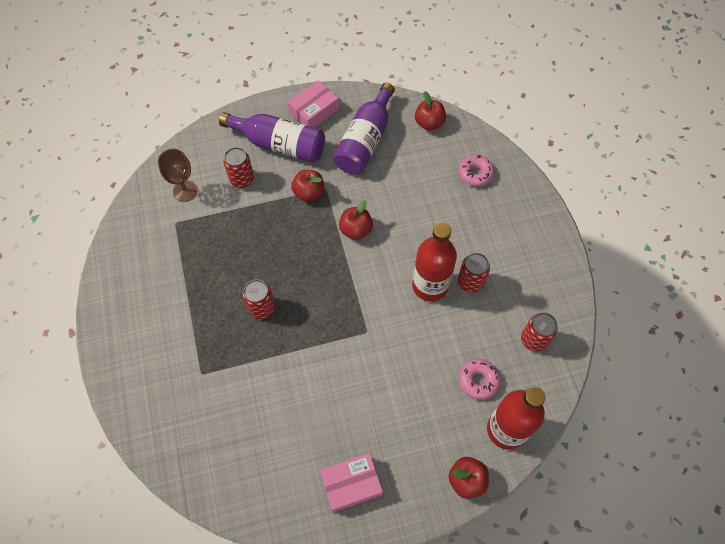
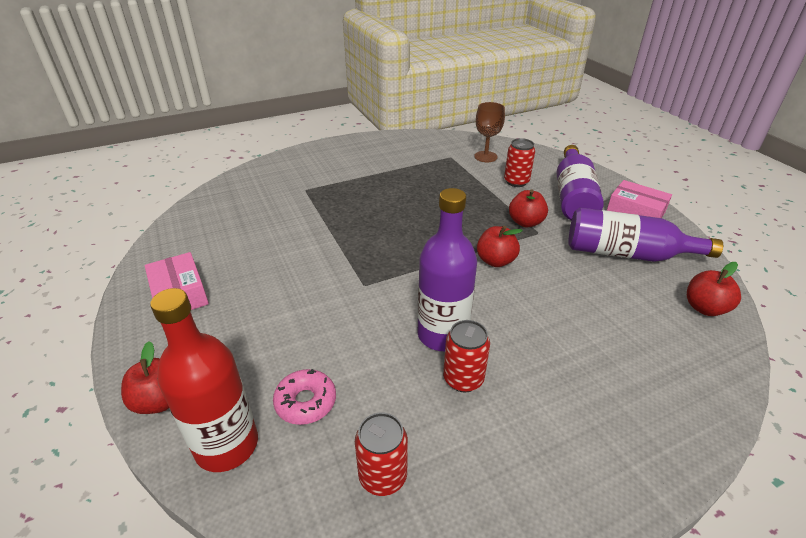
camera: 80 degrees right, 25 degrees down
red can [243,280,275,319] -> none
red bottle [412,222,457,302] -> purple bottle [417,188,477,351]
pink donut [458,155,494,187] -> none

